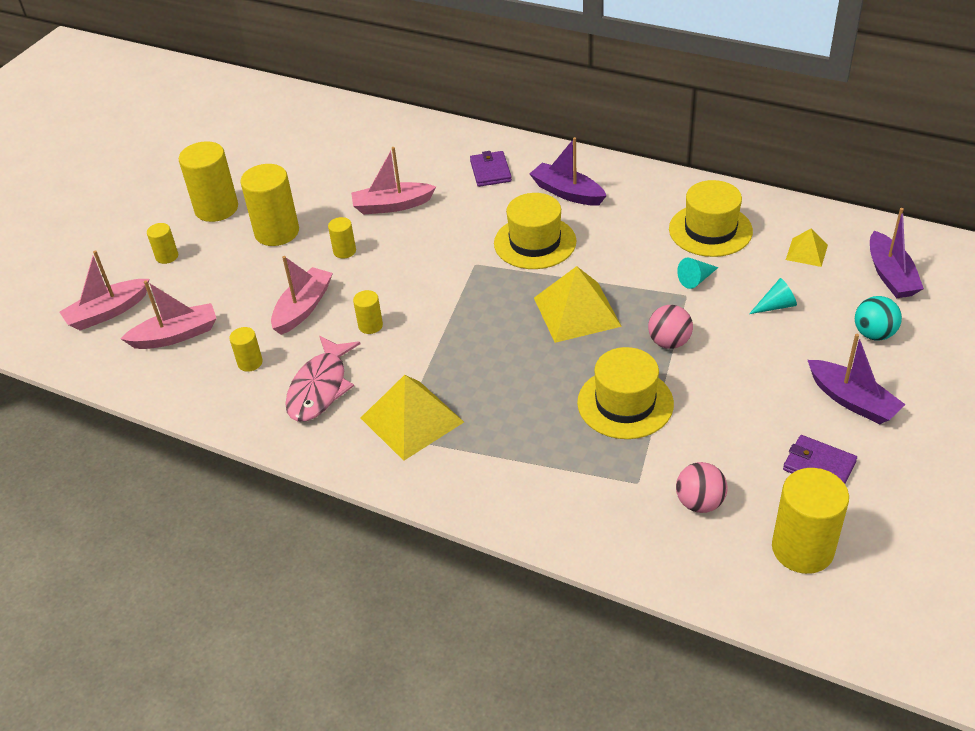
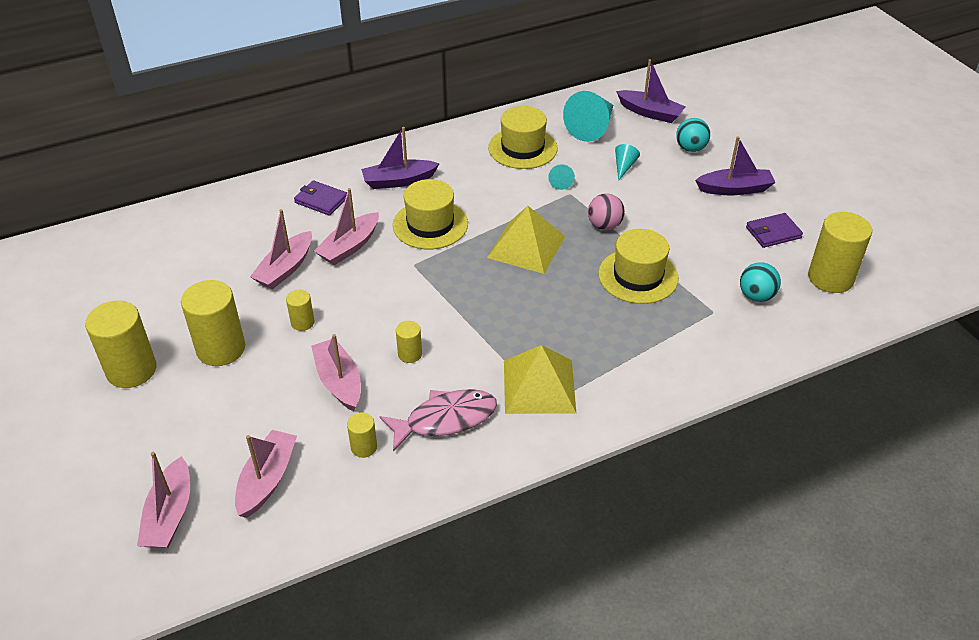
camera: 55 degrees left, 0 degrees up
yellow cylinder [147,223,178,264] -> none
pink fish [285,336,360,422] -> pink fish turned 75 degrees counterclockwise [380,389,497,452]
pink ball [676,462,727,513] -> turquoise ball [740,262,781,302]
yellow pyramid [786,229,828,267] -> turquoise cone [563,91,613,142]
none -> pink boat [314,188,379,265]

